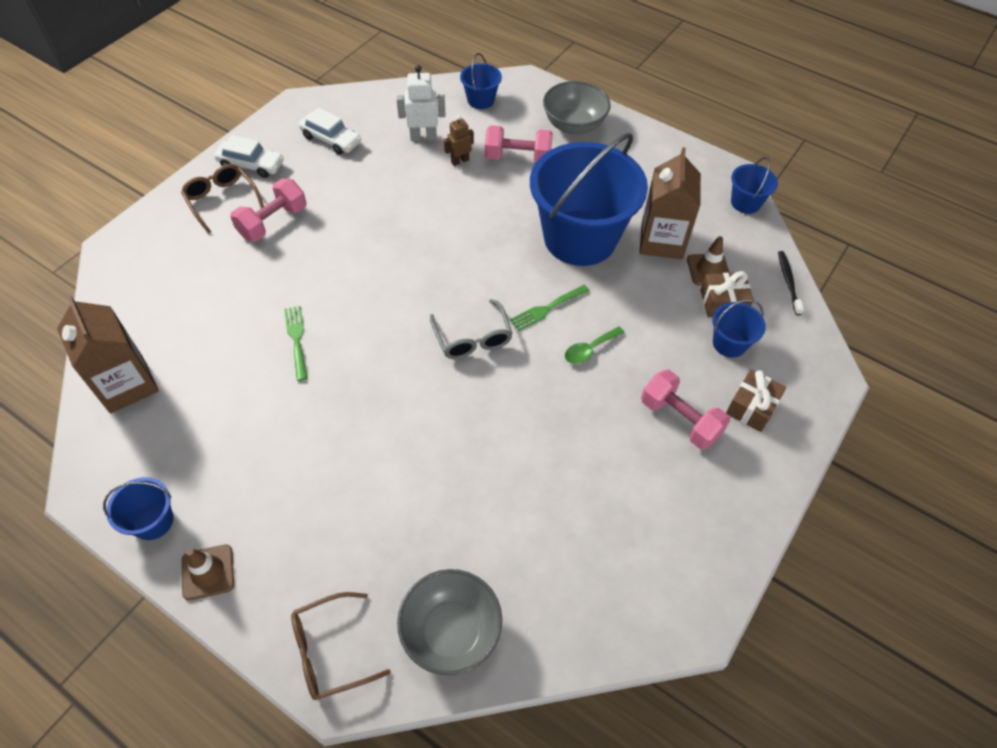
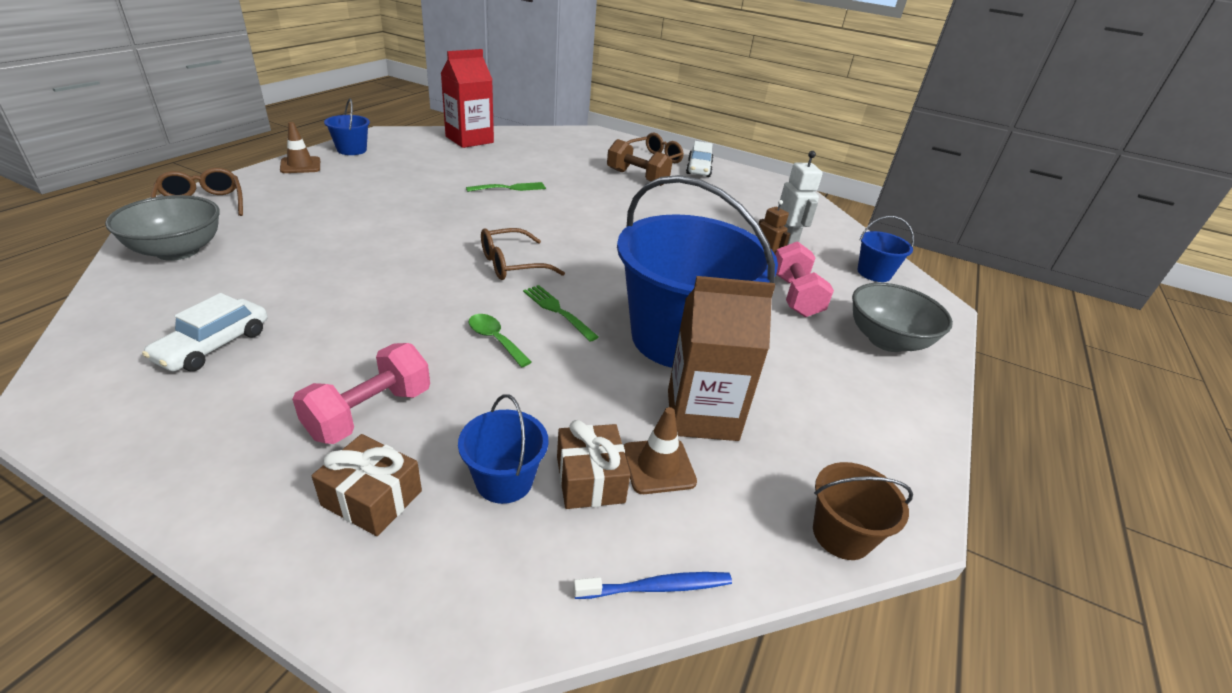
camera: 80 degrees right, 20 degrees down
brown carton [57,295,159,413] -> red carton [441,49,494,148]
pink dumbbell [230,179,306,241] -> brown dumbbell [607,139,672,186]
white car [299,108,361,155] -> white car moved to [142,293,267,371]
grey glasses [430,299,513,359] -> brown glasses [481,228,565,280]
blue bucket [731,157,778,214] -> brown bucket [813,462,913,560]
black toothbrush [778,251,804,315] -> blue toothbrush [573,572,732,599]

